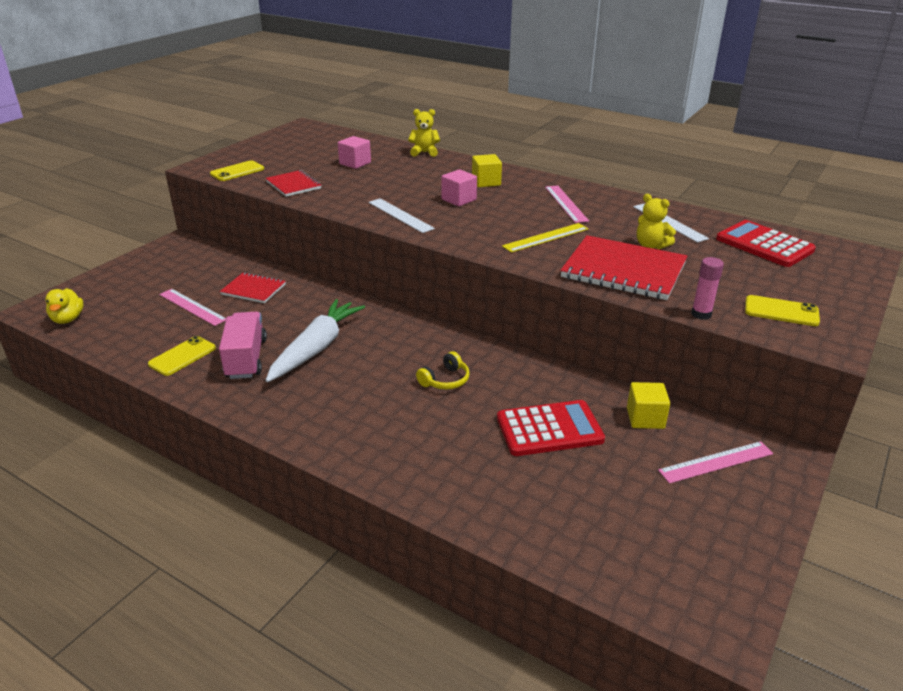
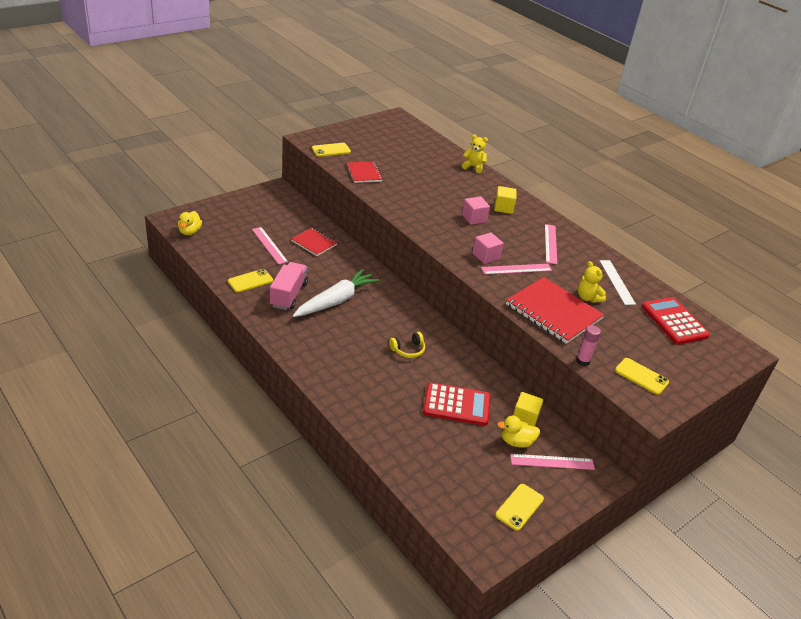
camera: 15 degrees right, 5 degrees up
pink cube [338,136,371,169] -> pink cube moved to [472,233,503,264]
white ruler [368,198,435,233] -> none
yellow ruler [502,223,588,253] -> pink ruler [481,264,552,275]
none -> yellow phone [495,484,544,531]
none -> yellow duck [497,416,540,448]

